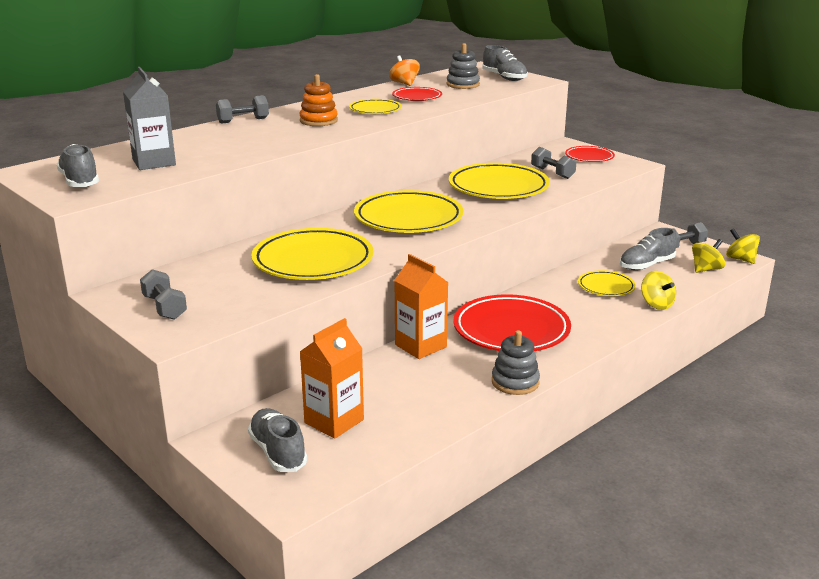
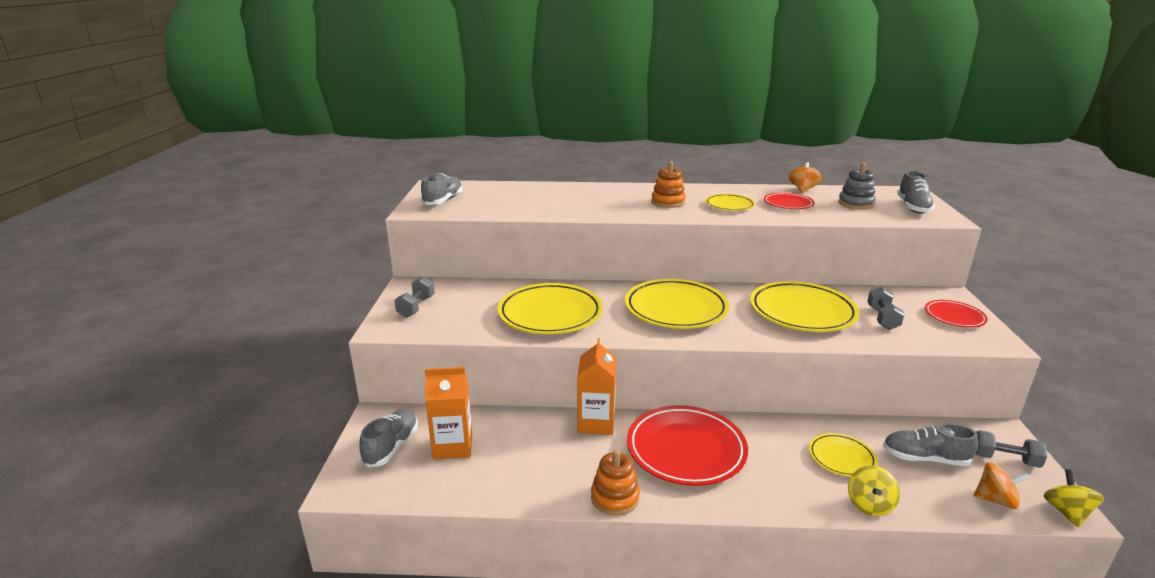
camera: 45 degrees right, 0 degrees up
grey carton [123,67,176,170] -> none
grey dumbbell [216,95,269,124] -> none
grey stacking toy [492,330,540,395] -> orange stacking toy [591,450,640,516]
yellow spinning top [692,239,725,273] -> orange spinning top [974,462,1031,509]

